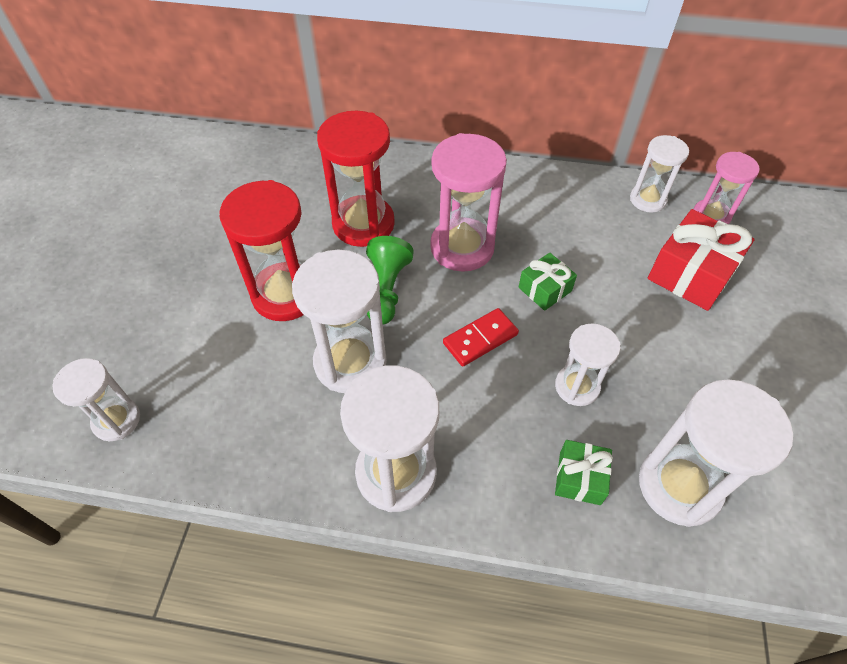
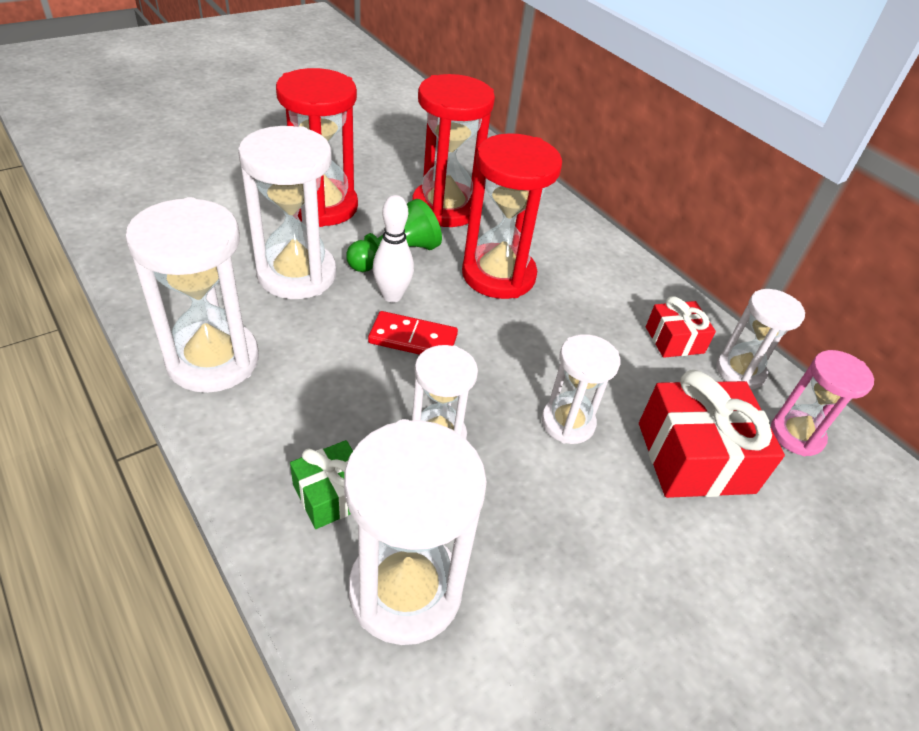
camera: 40 degrees right, 10 degrees down
white hourglass [52,358,140,441] -> white hourglass moved to [541,334,620,444]
pink hourglass [430,133,507,272] -> red hourglass [462,133,562,299]
green gift [519,253,577,311] -> none
none -> white bowling pin [373,195,414,302]
none -> red gift [646,296,716,358]

